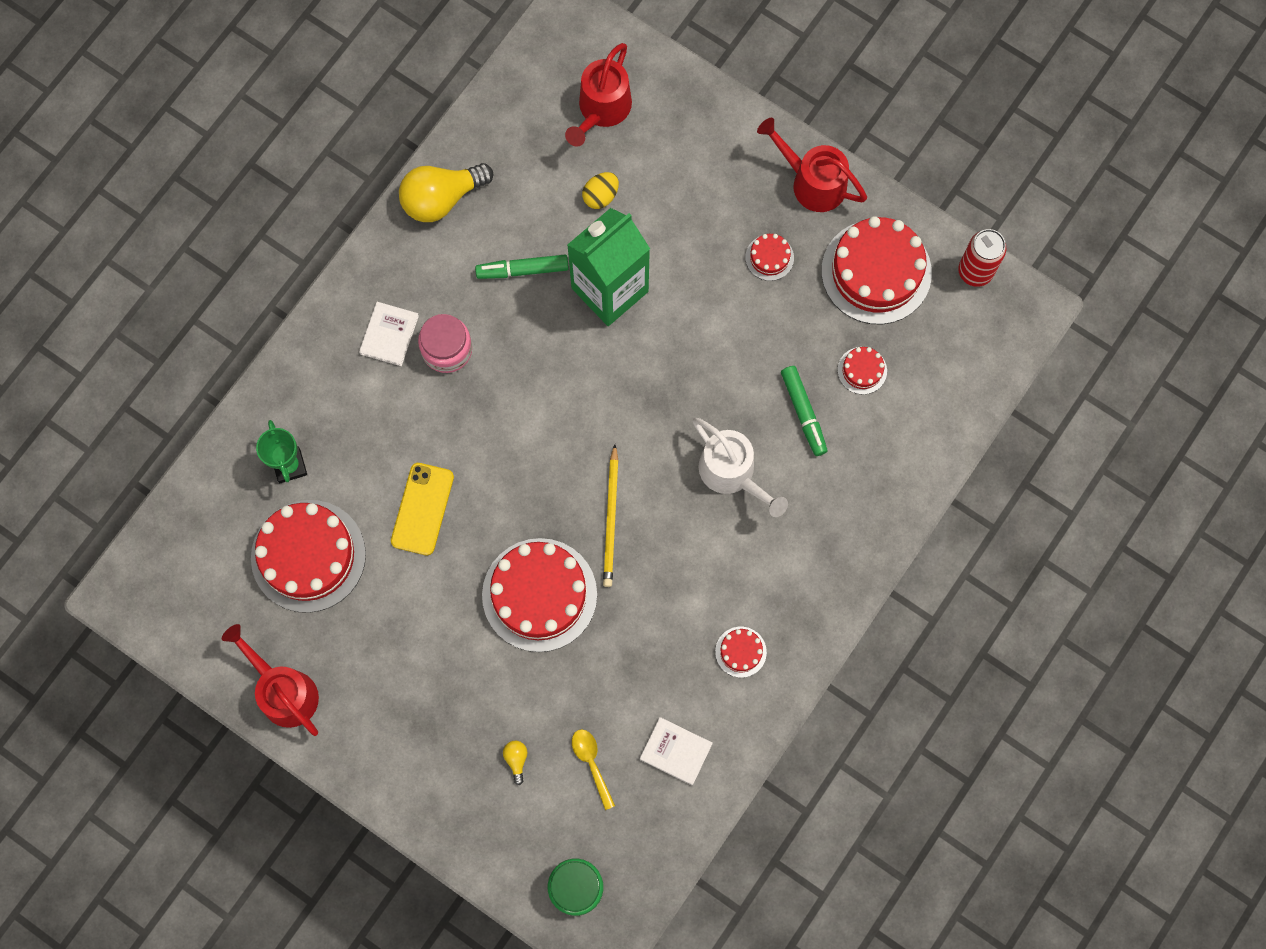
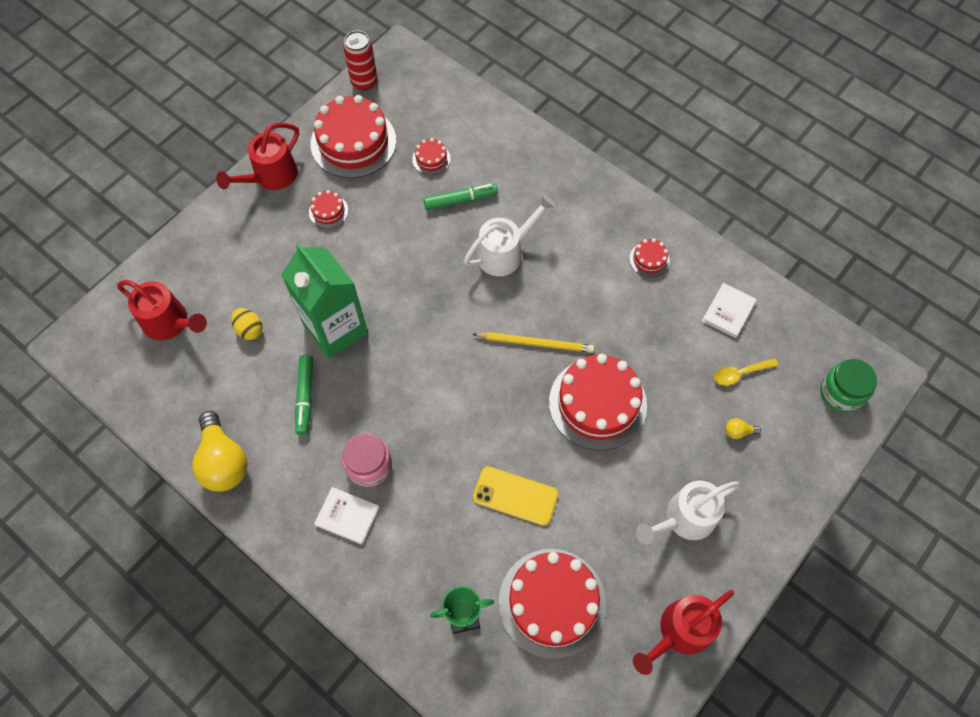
camera: 85 degrees left, 10 degrees down
none -> white watering can [636,480,740,545]

